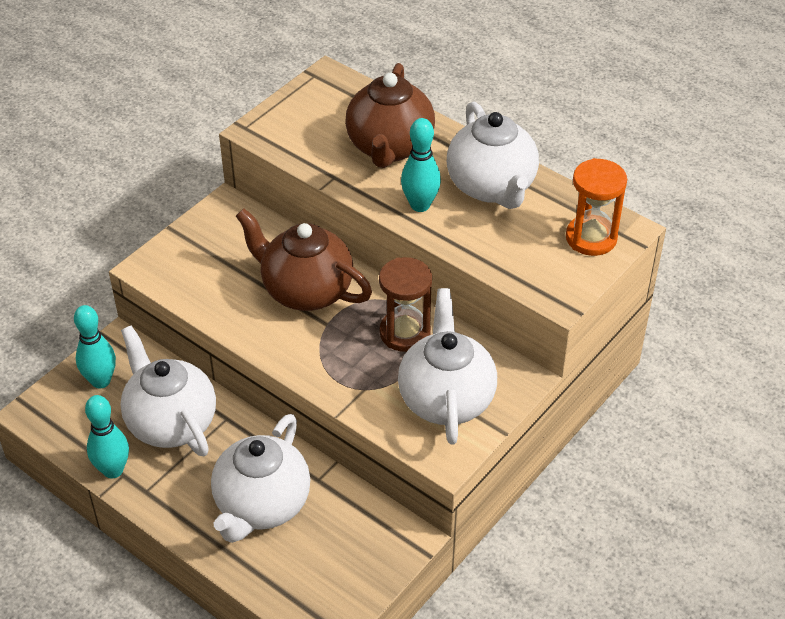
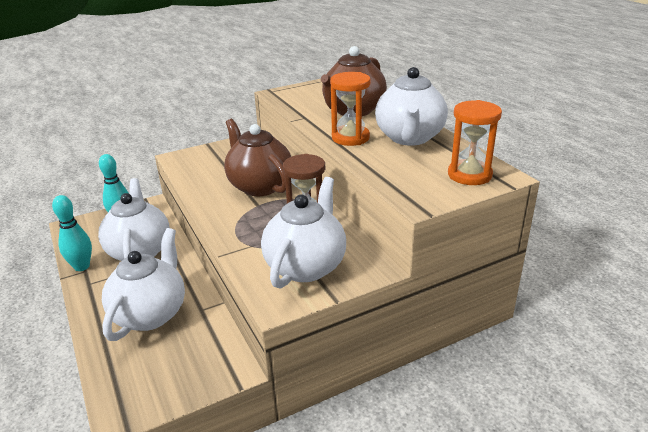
camera: 25 degrees right, 15 degrees down
white teapot [211,414,311,543] -> white teapot turned 150 degrees clockwise [102,228,185,341]
turquoise bowling pin [401,118,441,212] -> orange hourglass [330,72,371,146]

